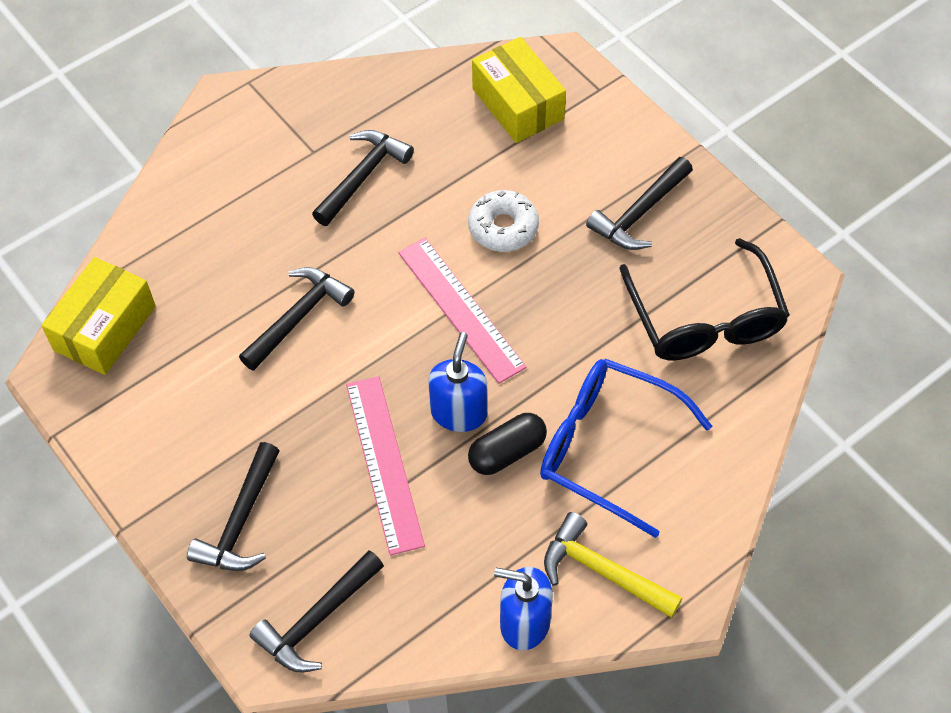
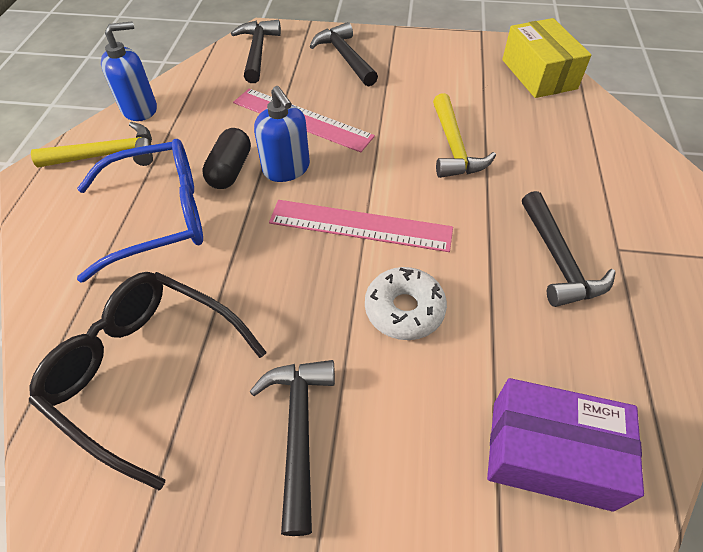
camera: 135 degrees right, 5 degrees down
black hammer [239,267,355,371] -> yellow hammer [433,93,496,178]
yellow box [472,37,566,143] -> purple box [487,378,644,512]

